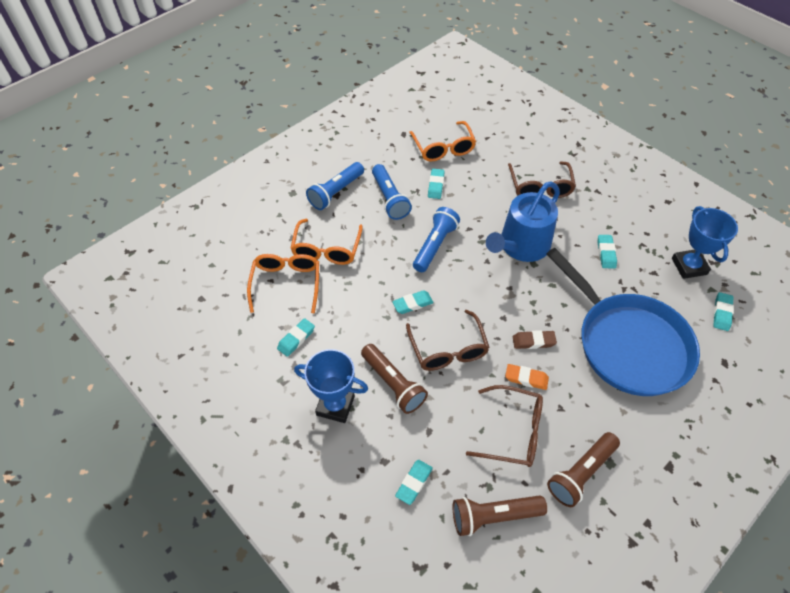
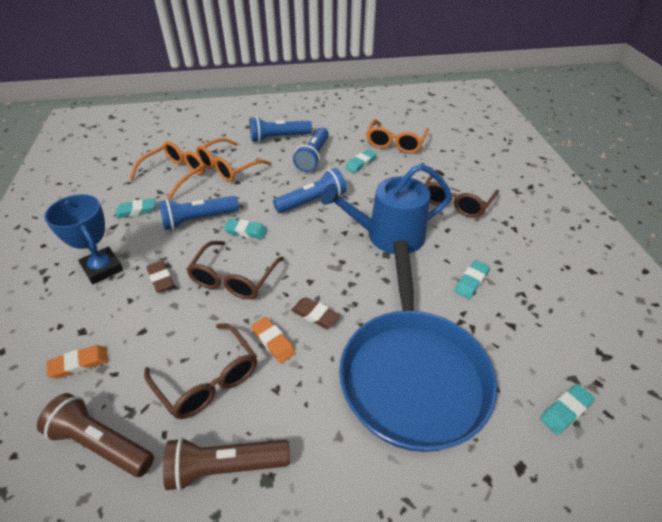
camera: 35 degrees right, 10 degrees down
brown flashlight [361,344,428,414] -> brown eraser [146,261,174,293]
turquoise eraser [395,460,433,505] -> orange eraser [47,345,108,378]
blue trophy [672,206,738,279] -> none
none -> blue flashlight [158,196,239,230]

